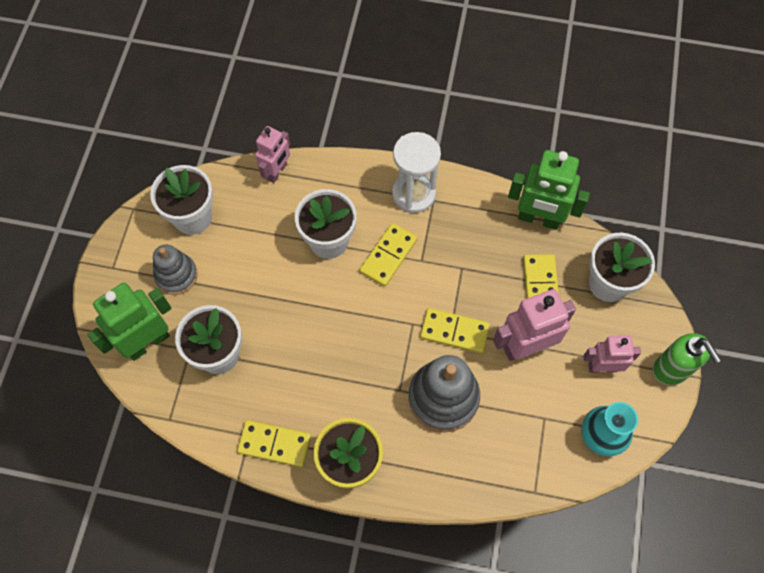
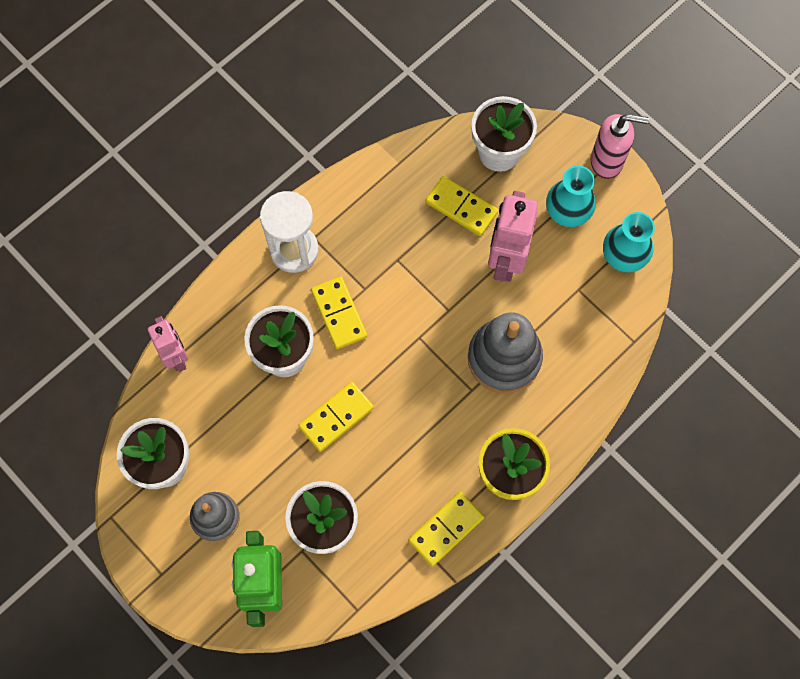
camera: 55 degrees left, 5 degrees up
yellow domino [420,308,490,353] -> yellow domino moved to [298,382,374,452]
green robot [508,150,590,230] -> none
pink robot [583,336,641,373] -> turquoise vase [546,166,596,227]
green soap dispenser [653,333,722,385] -> pink soap dispenser [591,114,649,179]

